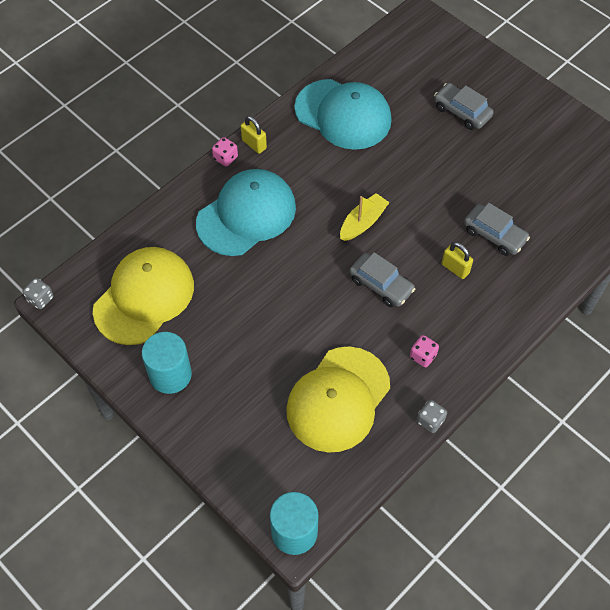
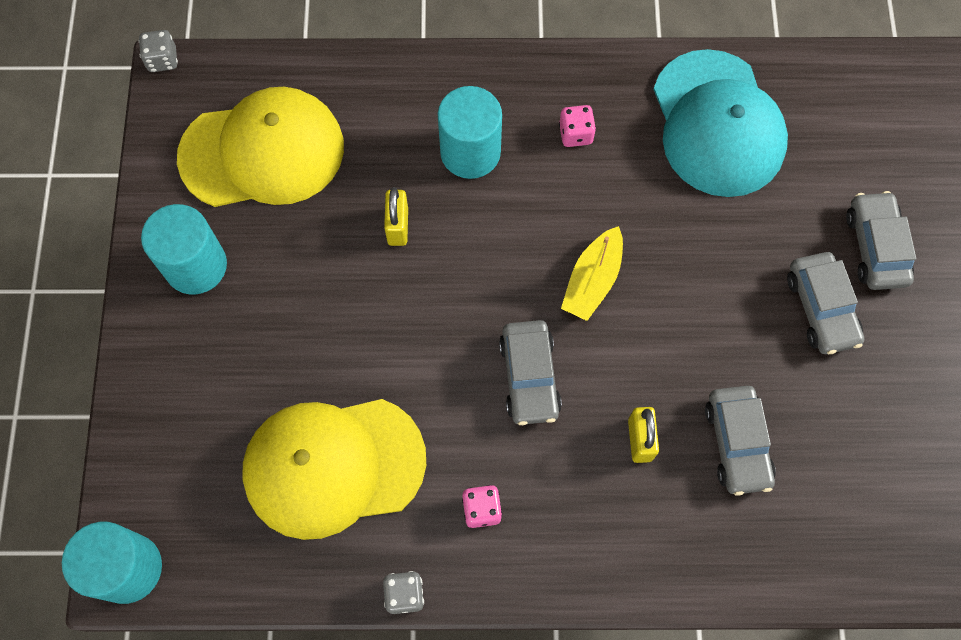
camera: 45 degrees right, 10 degrees up
turquoise cap [196,169,296,256] -> turquoise cylinder [437,86,502,179]
pink dice [212,137,238,167] -> pink dice moved to [559,105,596,147]
yellow padlock [241,116,267,154] -> yellow padlock moved to [384,187,408,246]
yellow boat [340,193,390,241] -> yellow boat turned 120 degrees clockwise [561,226,623,321]
none -> grey car [787,252,864,354]

